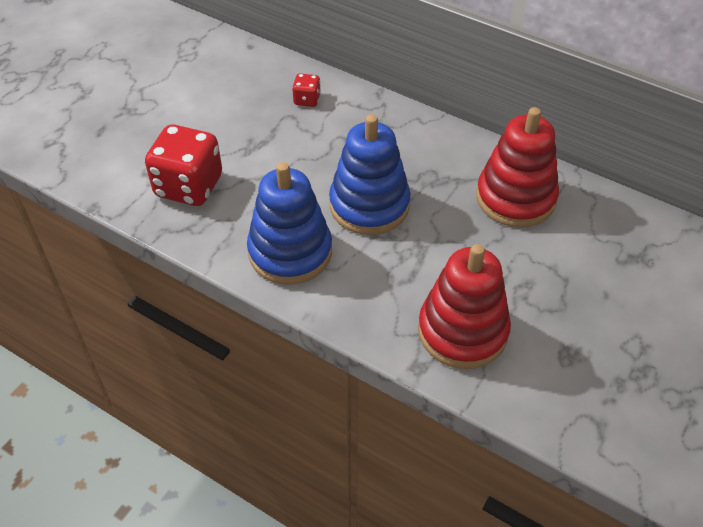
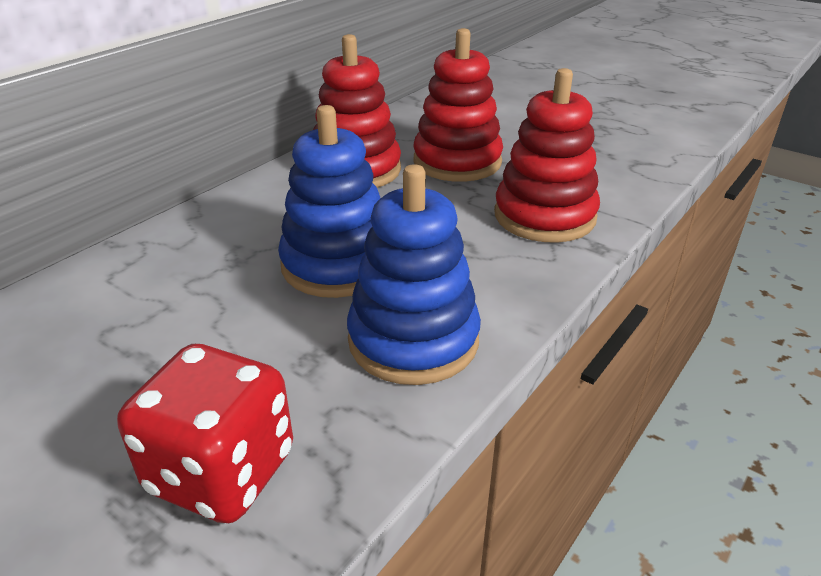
camera: 85 degrees left, 15 degrees down
red dice [292,73,321,107] -> none
none -> red stacking toy [413,28,503,182]

